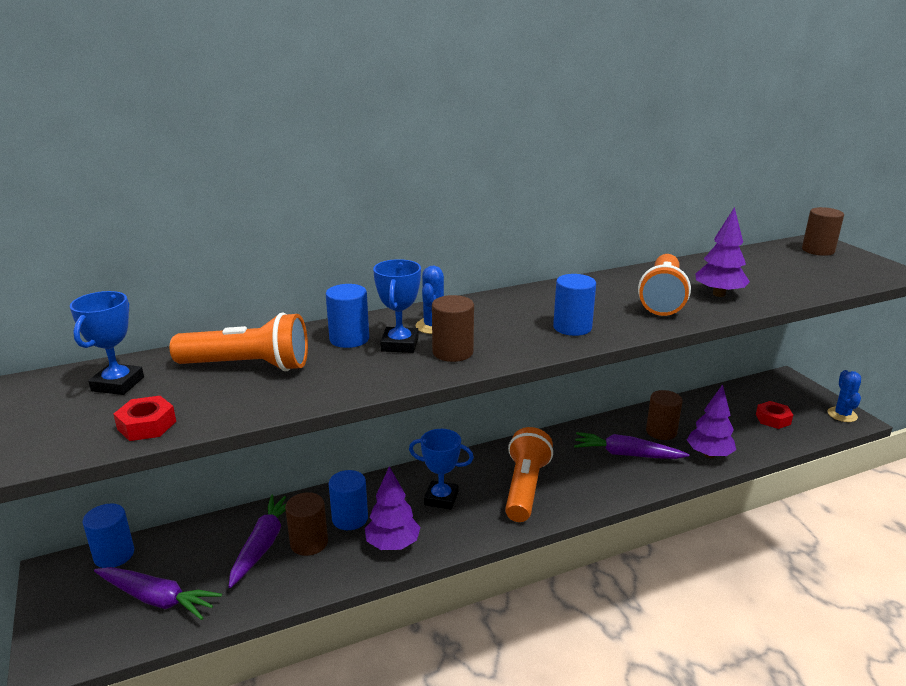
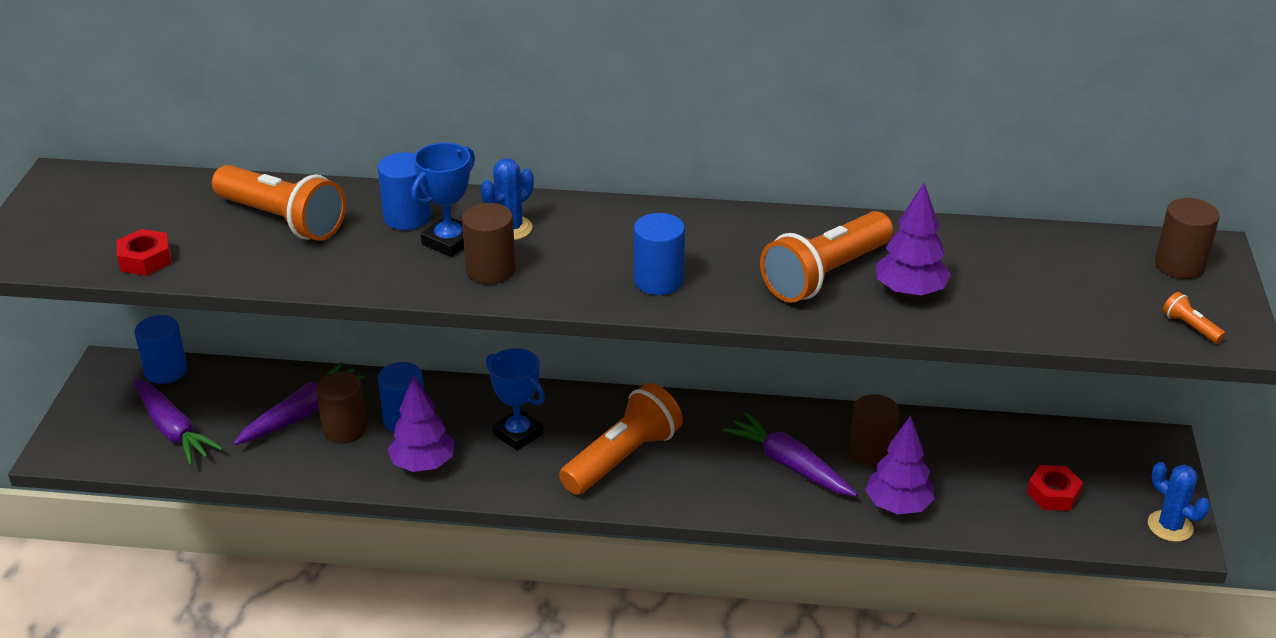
camera: 30 degrees right, 10 degrees up
blue trophy [70,291,144,395] -> none
blue cactus [827,370,861,422] -> blue cactus turned 75 degrees counterclockwise [1148,462,1210,542]
none -> orange flashlight [1162,292,1226,344]

